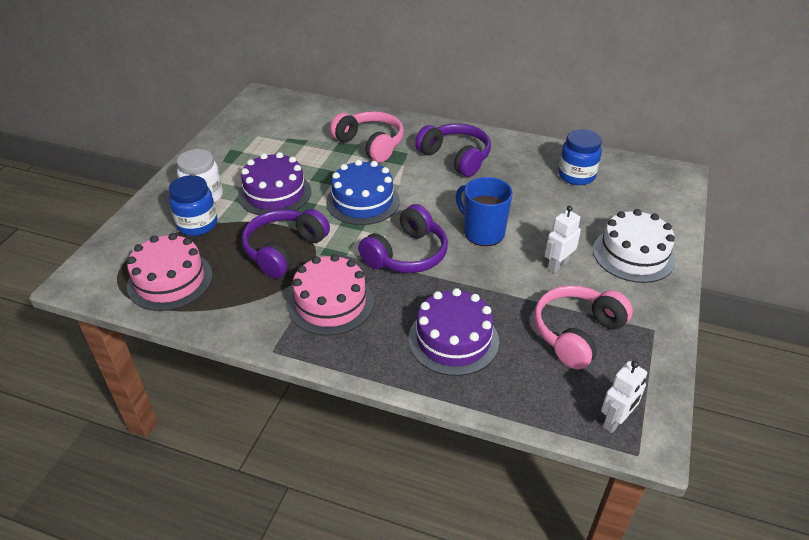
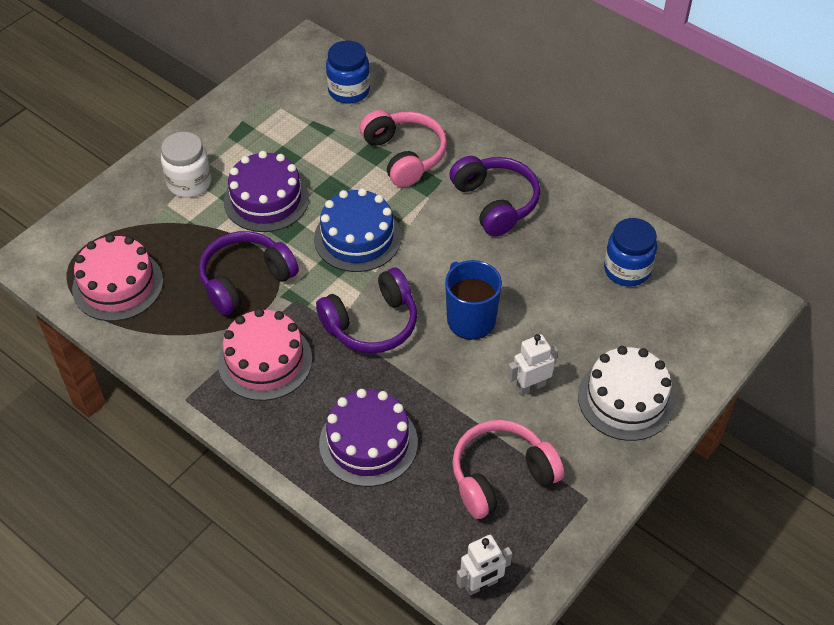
camera: 20 degrees right, 10 degrees up
blue jar [169,175,217,236] -> blue jar moved to [326,40,370,104]

